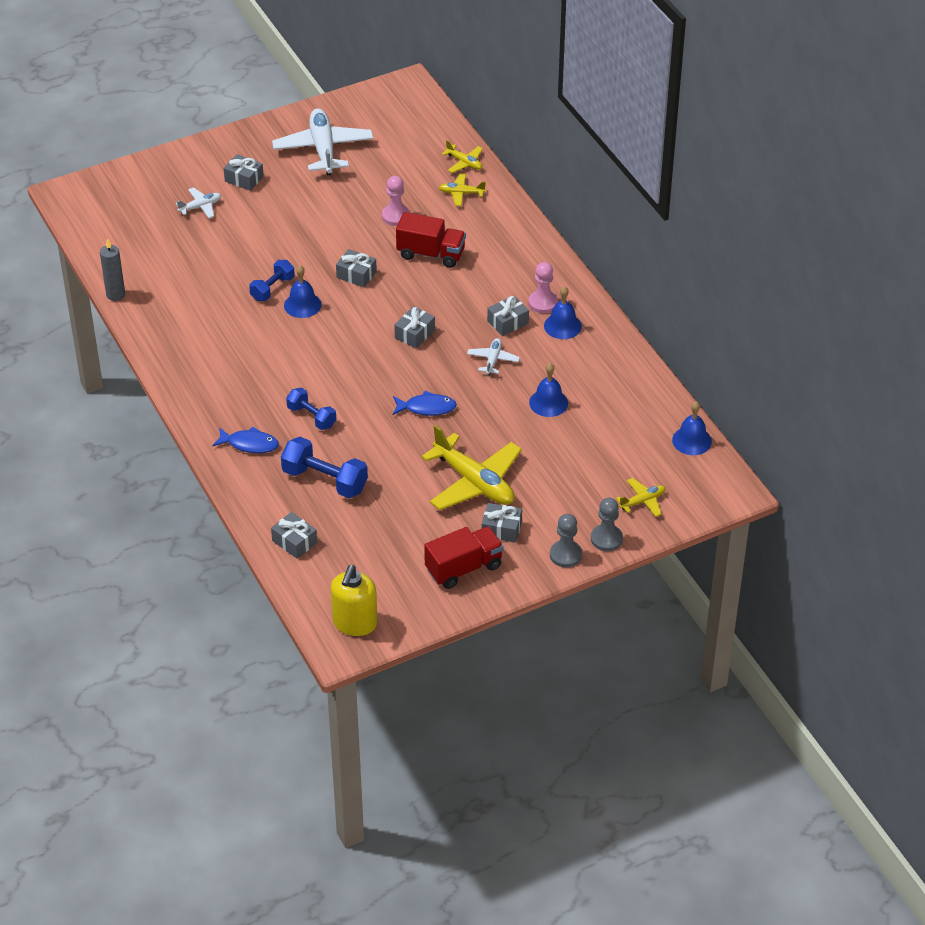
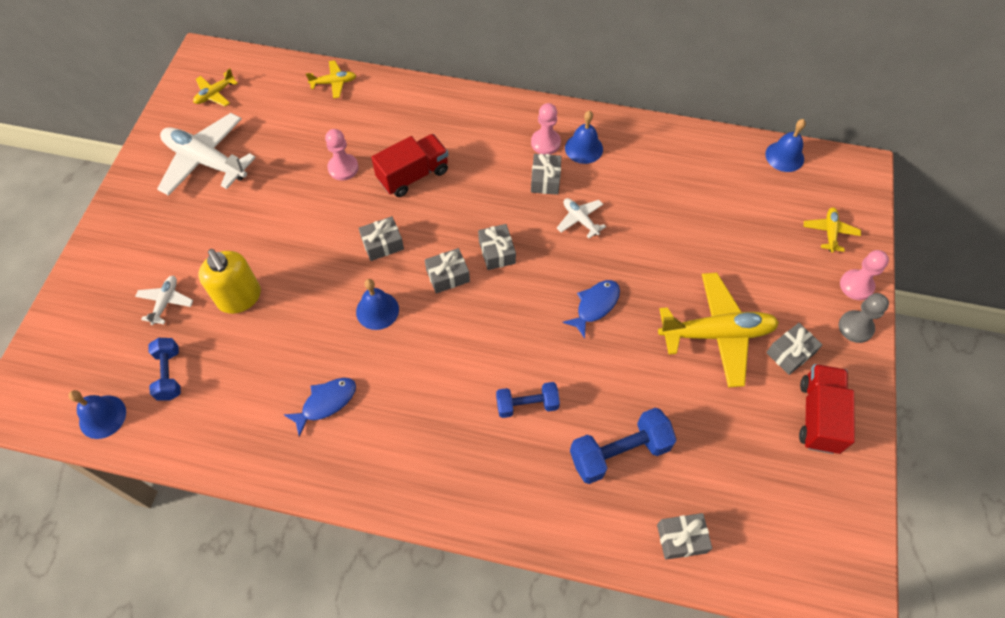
camera: 50 degrees left, 15 degrees up
grey candle [100,238,125,301] -> none
blue fish [212,426,279,453] -> blue fish moved to [283,378,356,437]
grey gift [224,154,264,191] -> grey gift moved to [425,248,470,294]
blue dumbbell [249,260,295,301] -> blue dumbbell moved to [148,338,181,400]
yellow soap dispenser [331,565,378,636] -> yellow soap dispenser moved to [198,249,261,314]
yellow plane [439,173,486,206] -> yellow plane moved to [193,69,238,107]
blue bell [529,363,568,417] -> blue bell moved to [69,390,126,439]
grey pawn [591,498,623,551] -> pink pawn [840,250,889,300]

